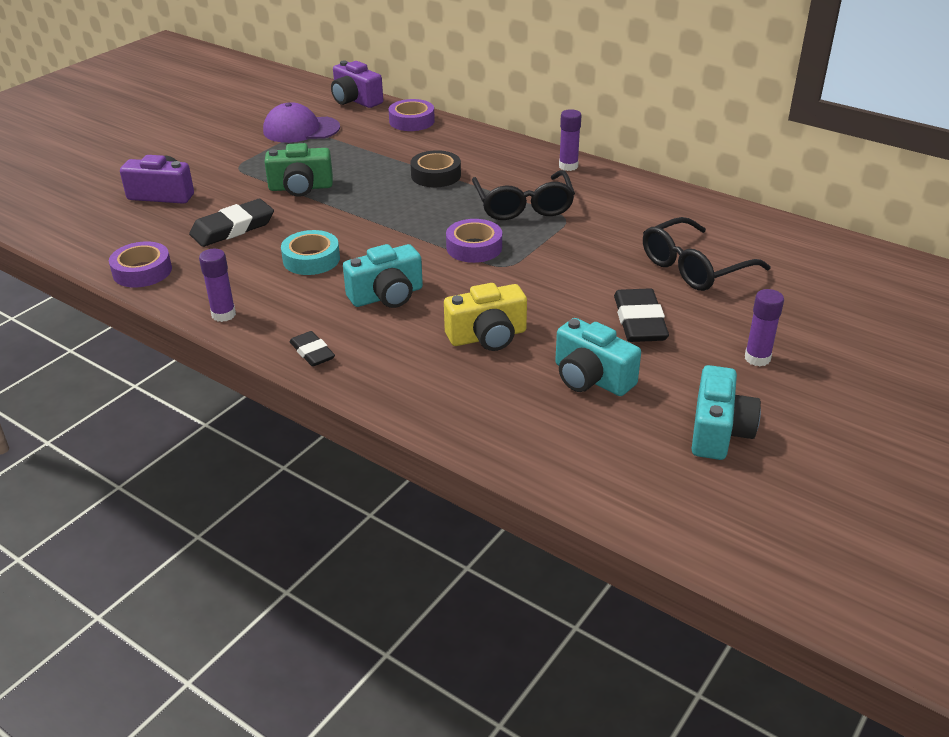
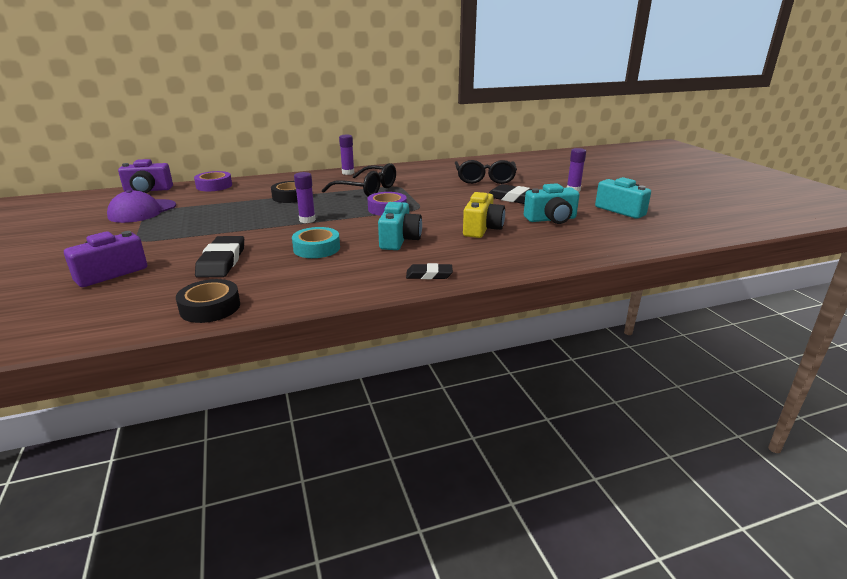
camera: 55 degrees left, 10 degrees down
purple tape [109,241,172,287] -> black tape [176,279,240,323]
purple glue stick [199,249,236,322] -> purple glue stick moved to [294,172,316,223]
green camera [264,143,333,197] -> none

